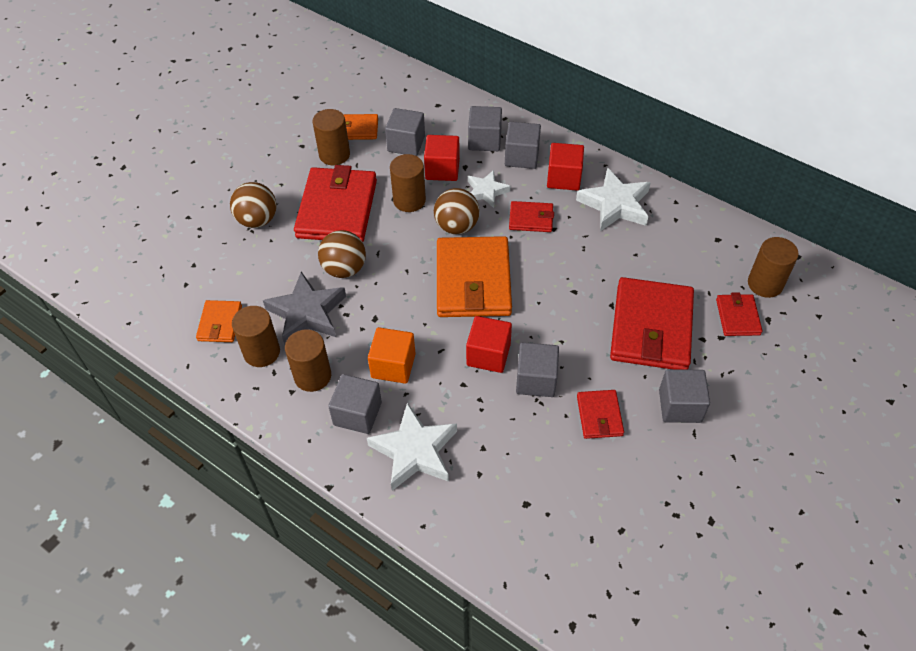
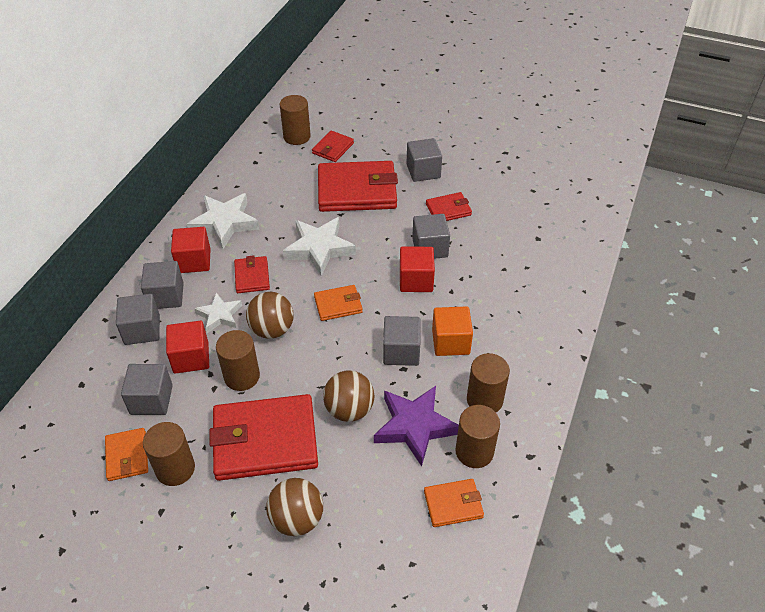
camera: 105 degrees left, 5 degrees down
grey star [263,272,346,345] -> purple star [374,386,459,467]
grey cube [328,374,382,434] -> grey cube moved to [383,316,420,366]
white star [367,403,457,491] -> white star moved to [283,217,356,276]
orange wallet [437,236,512,317] -> orange wallet [314,285,363,321], size x0.49
red wallet [716,292,763,336] -> red wallet turned 45 degrees counterclockwise [312,131,354,162]

